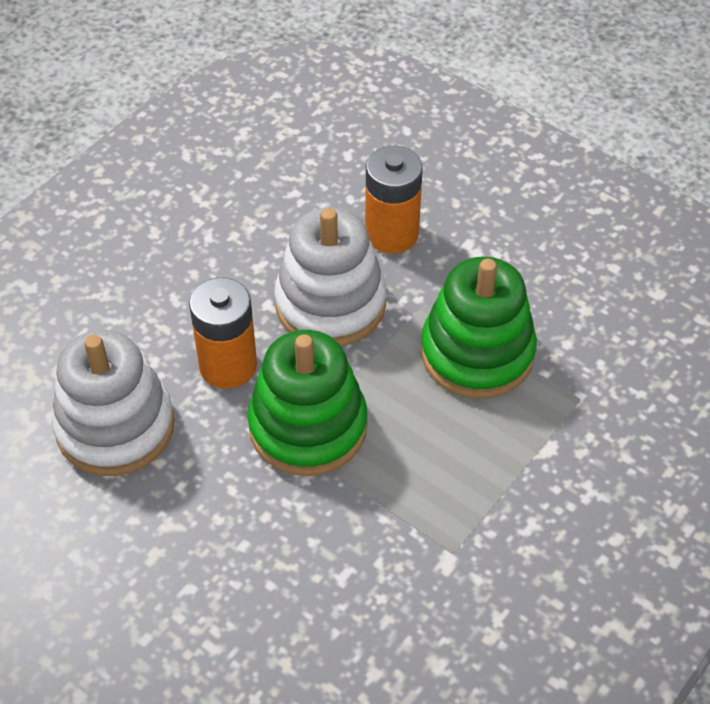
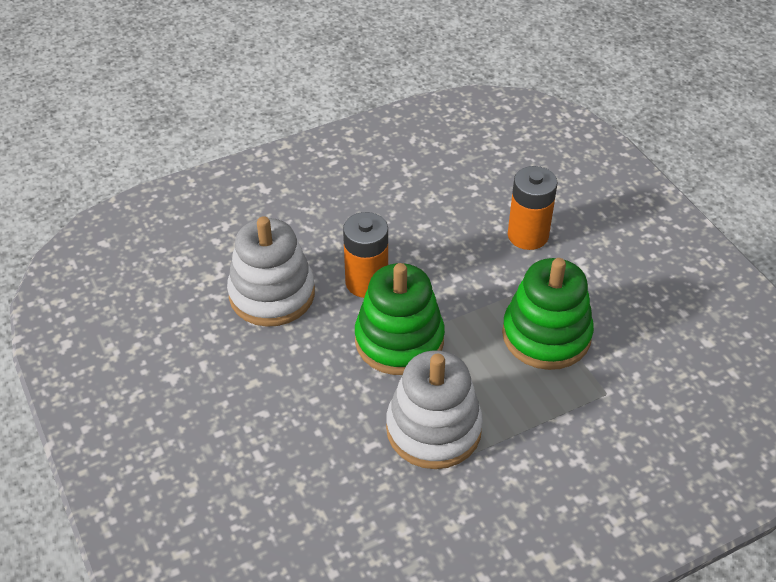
camera: 25 degrees right, 5 degrees down
white stacking toy [274,208,386,346] -> white stacking toy moved to [386,350,483,469]

